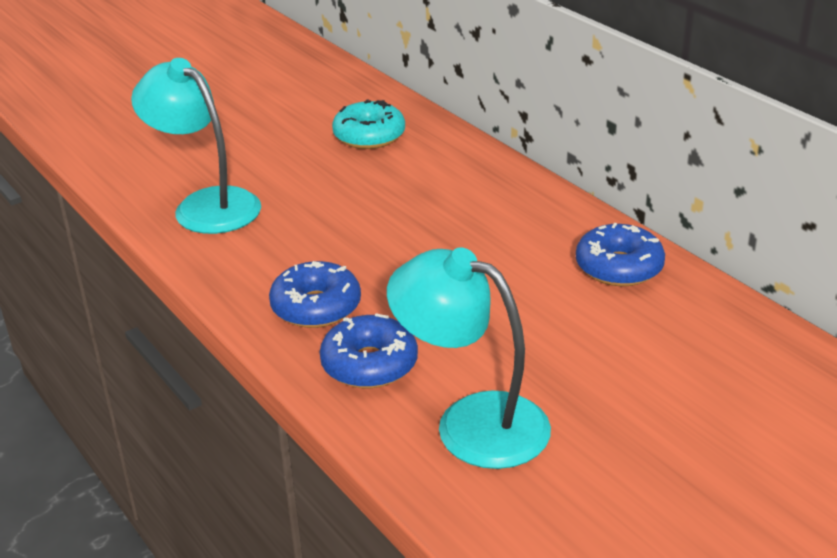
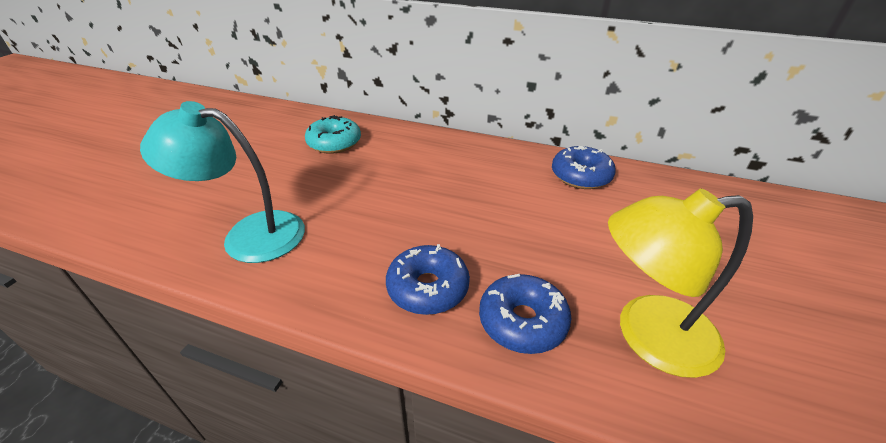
camera: 35 degrees left, 5 degrees up
turquoise lamp [387,247,551,469] -> yellow lamp [608,188,753,378]

